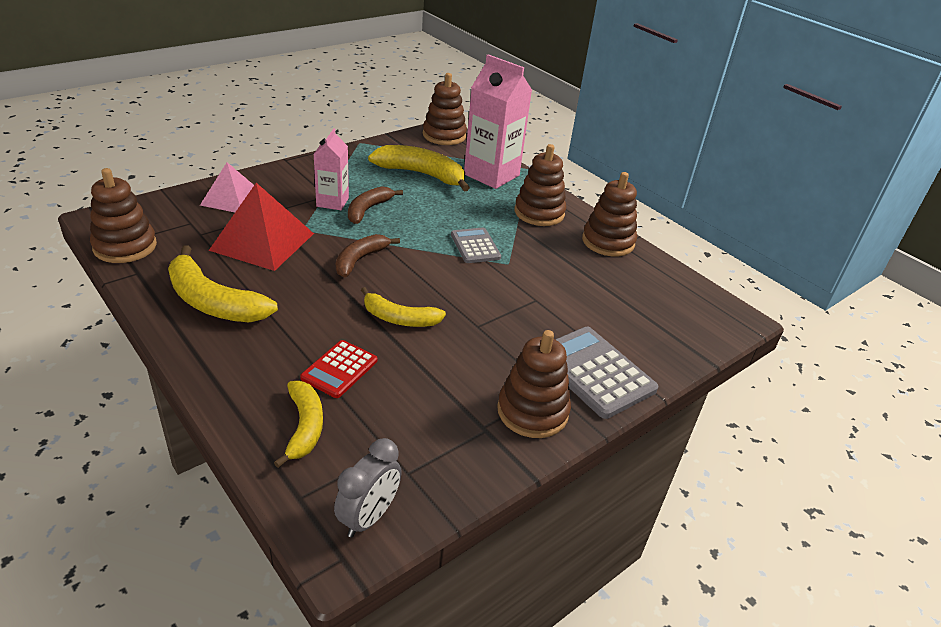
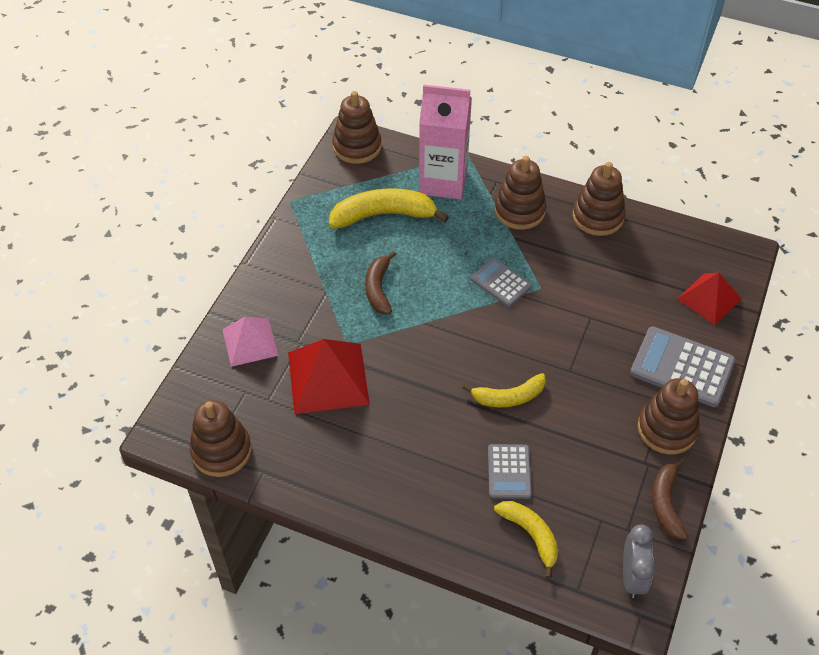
camera: 25 degrees left, 15 degrees up
yellow banana [168,245,278,322] -> none
red calculator [300,340,377,398] -> grey calculator [488,444,532,499]
pink carton [314,129,349,210] -> none
brown banana [336,234,400,277] -> brown banana moved to [652,457,688,540]
none -> red pyramid [677,272,742,325]

